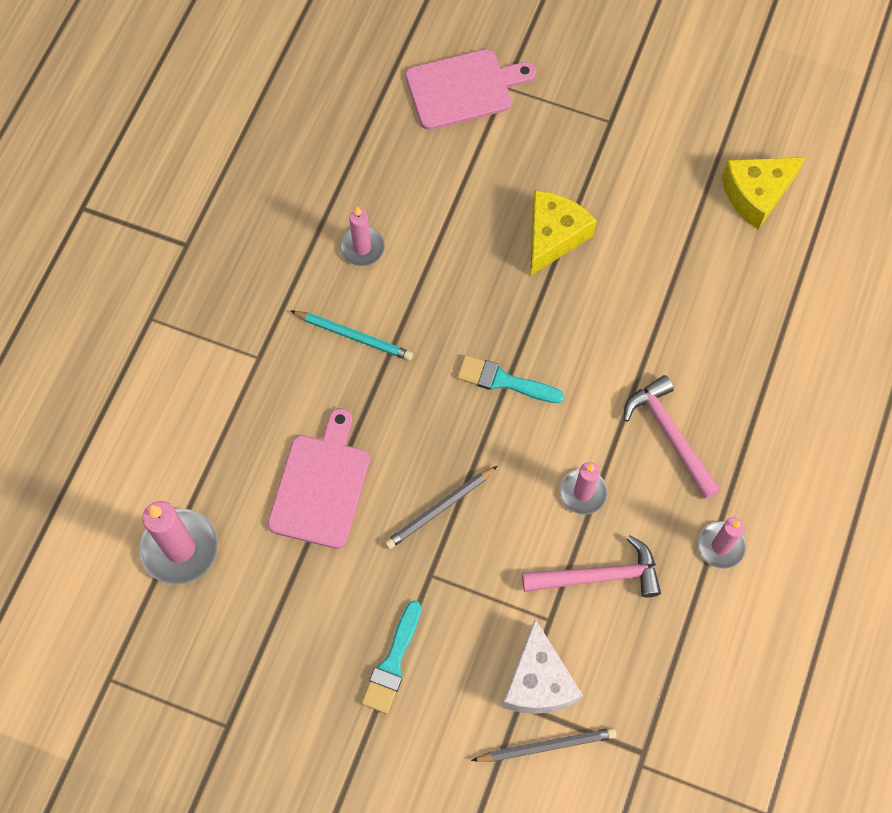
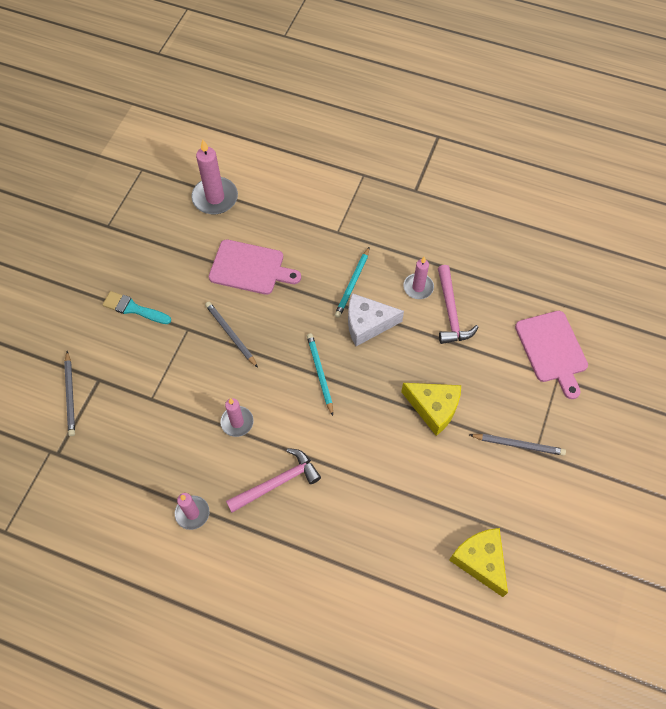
camera: 90 degrees right, 5 degrees down
turquoise brush [457,355,564,403] -> turquoise pencil [307,333,333,416]
white cheese [502,619,583,714] -> white cheese moved to [348,293,404,346]
pink hammer [522,536,661,597] -> pink hammer moved to [438,265,479,344]
none -> grey pencil [470,434,566,456]

